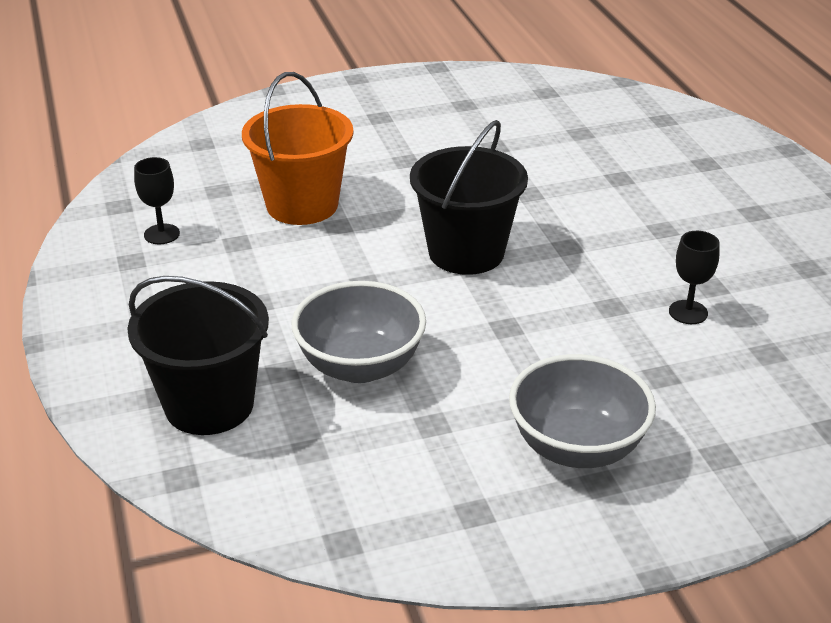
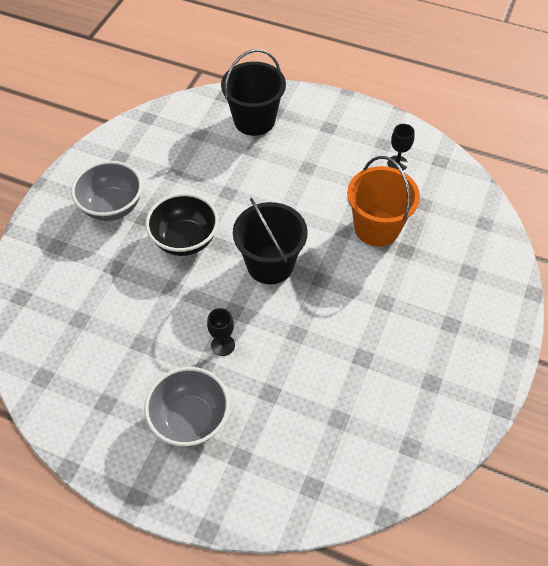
camera: 130 degrees right, 20 degrees up
grey bowl [292,281,426,383] -> grey bowl moved to [144,367,230,447]
black goblet [669,231,720,324] -> black goblet moved to [207,308,235,356]
none -> black bowl [145,193,219,256]

